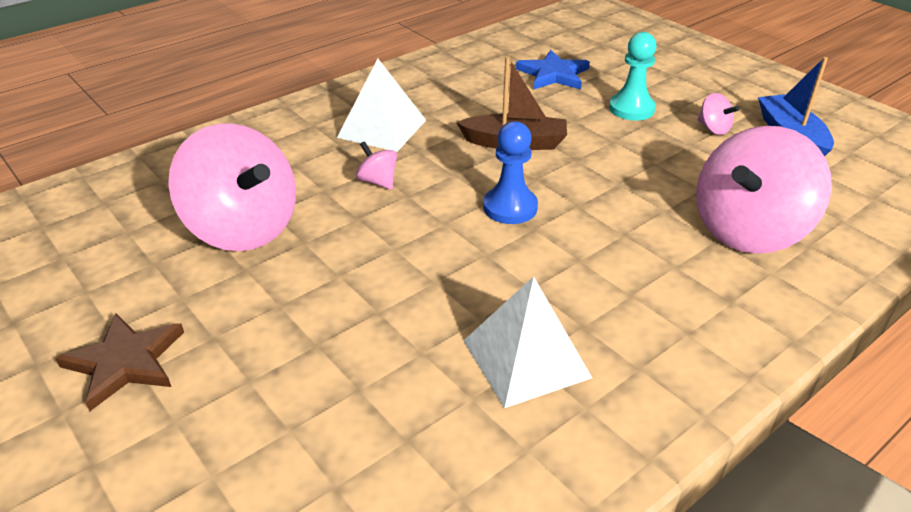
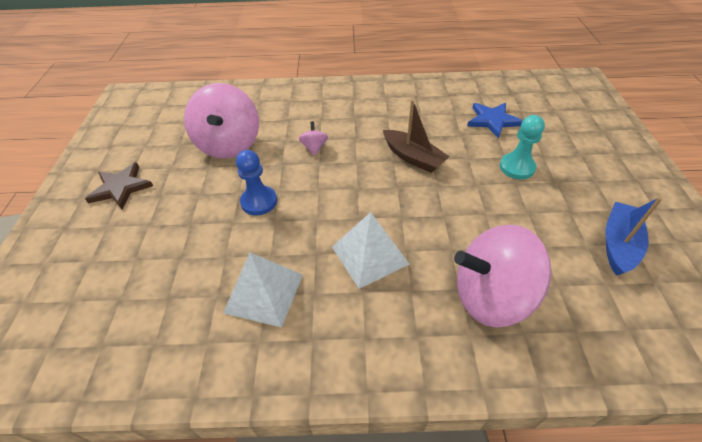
camera: 40 degrees right, 10 degrees up
white pyramid [337,59,426,152] -> white pyramid moved to [332,212,410,289]
blue pawn [483,121,538,224] -> blue pawn moved to [236,150,277,216]
pink spinning top [697,93,740,135] -> none

